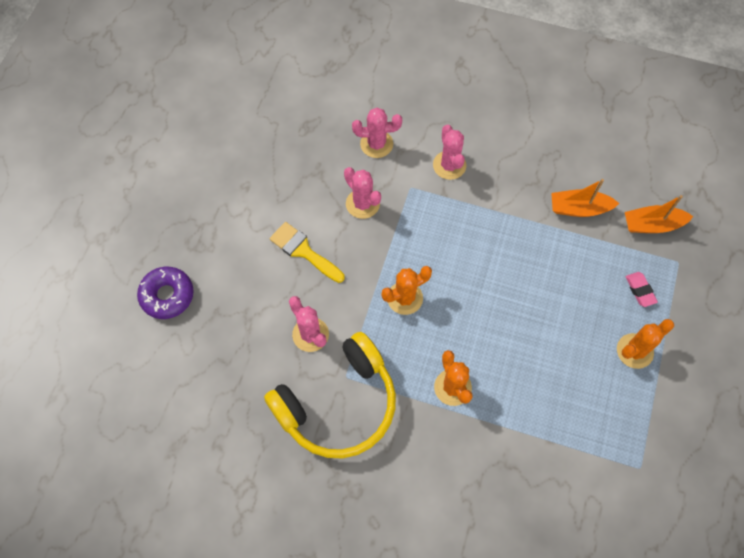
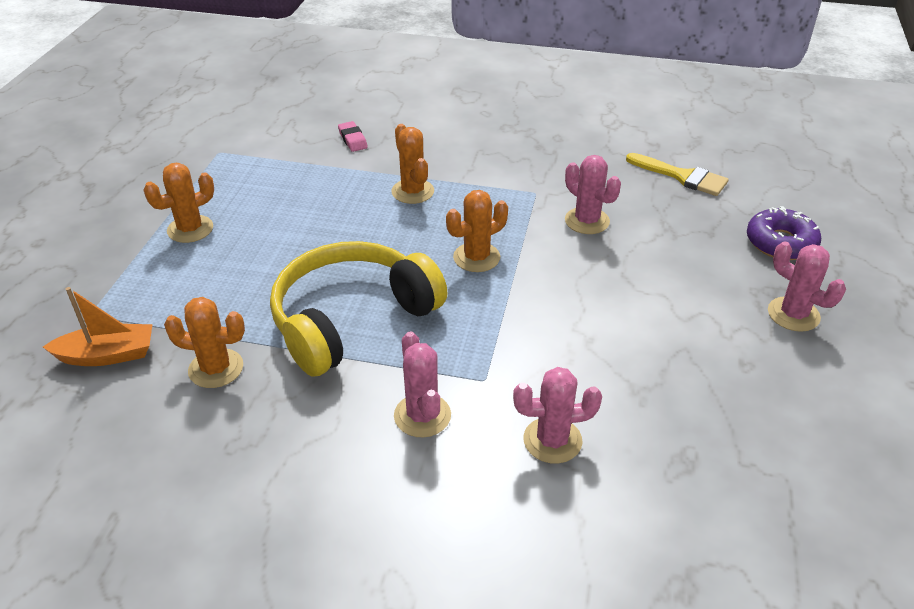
camera: 175 degrees right, 25 degrees down
yellow headphones [264,332,396,458] -> yellow headphones moved to [270,241,448,377]
yellow brush [270,222,345,283] -> yellow brush moved to [626,153,729,196]
pink cactus [344,167,381,219] -> pink cactus moved to [768,241,846,332]
orange boat [551,179,619,217] -> orange cactus [164,297,245,388]
pink eraser [625,272,658,307] -> pink eraser moved to [338,121,368,152]

